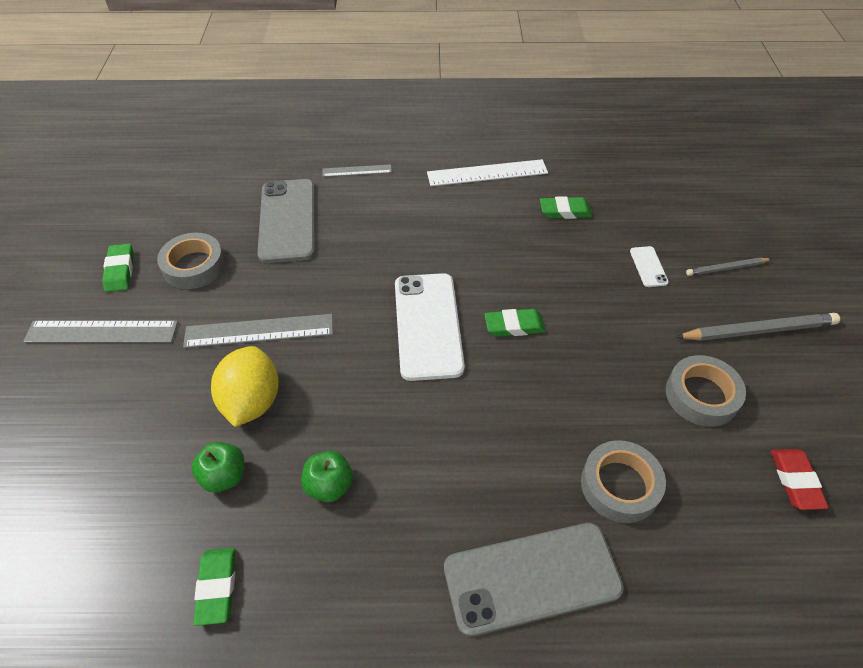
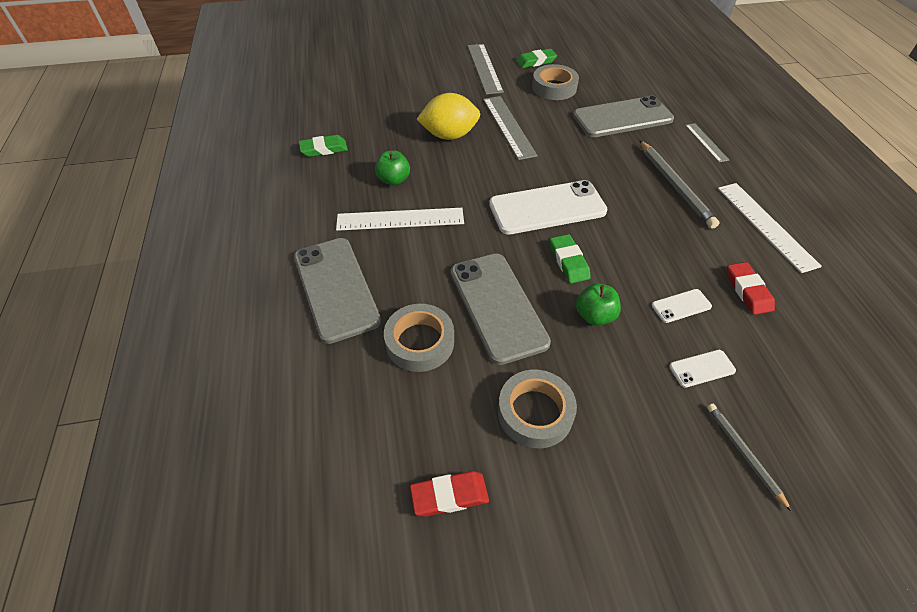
camera: 80 degrees right, 0 degrees up
green apple [192,442,244,493] -> green apple moved to [576,283,621,326]
green eraser [540,196,592,219] -> red eraser [727,262,775,315]
grey pencil [676,313,840,341] -> grey pencil moved to [639,140,719,229]
none -> white ruler [336,208,464,231]
none -> grey phone [451,253,551,365]
none -> white phone [652,289,712,323]

